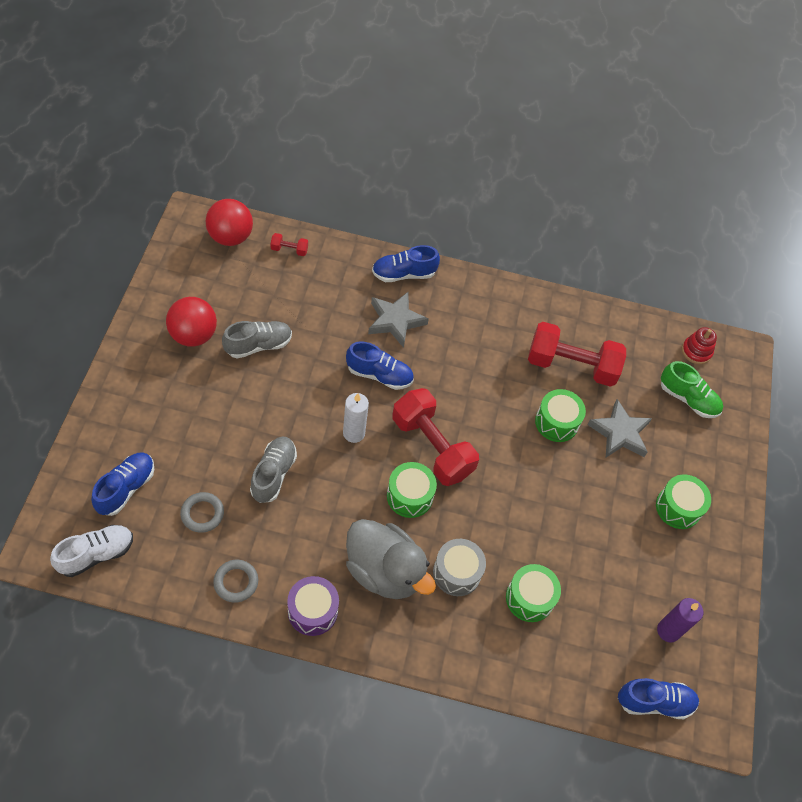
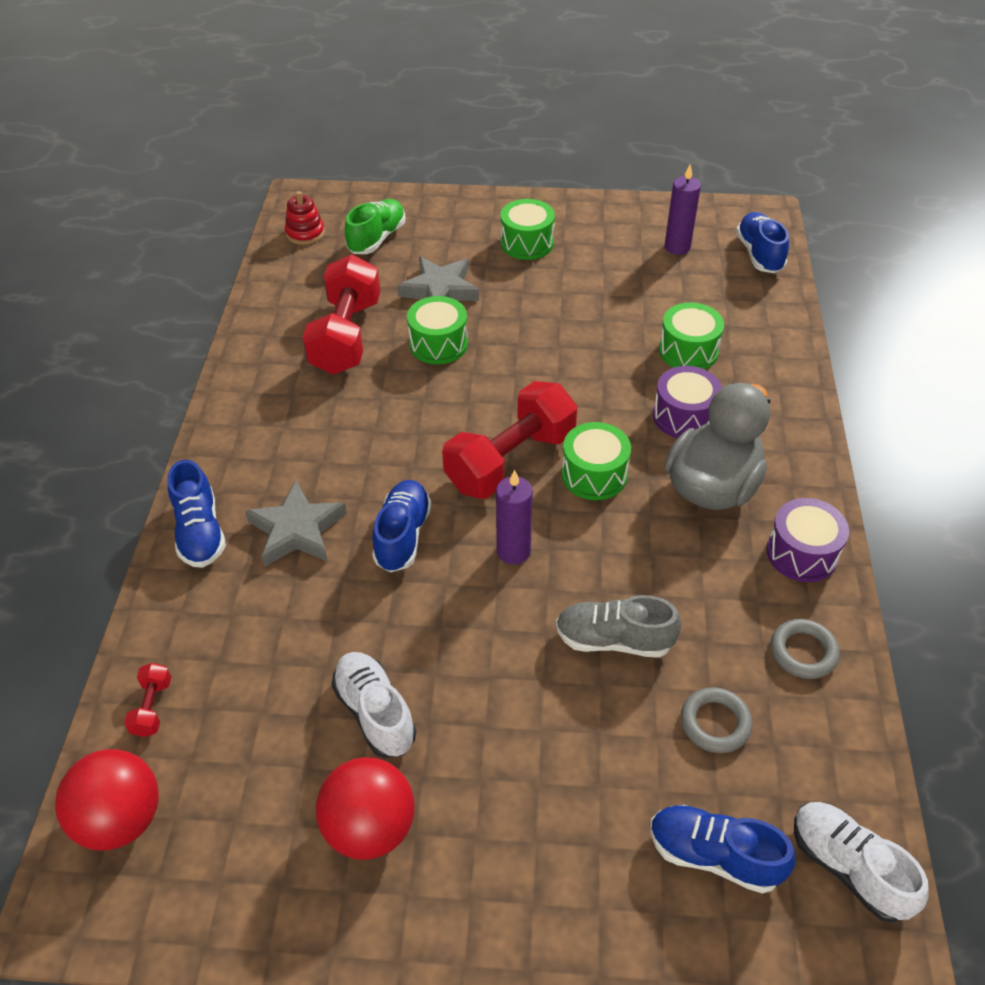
camera: 90 degrees left, 10 degrees down
grey shoe [222,321,292,359] -> white shoe [332,652,416,758]
white candle [343,393,369,443] -> purple candle [496,470,533,565]
grey drum [433,539,486,596] -> purple drum [653,366,722,438]

